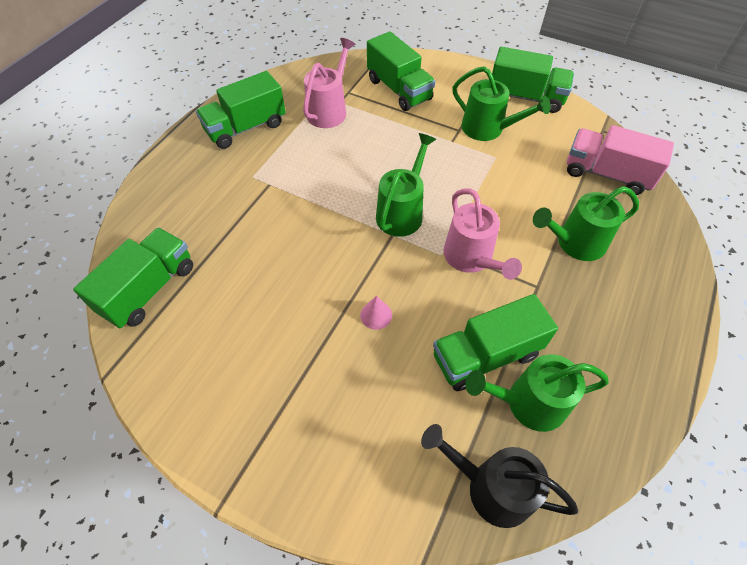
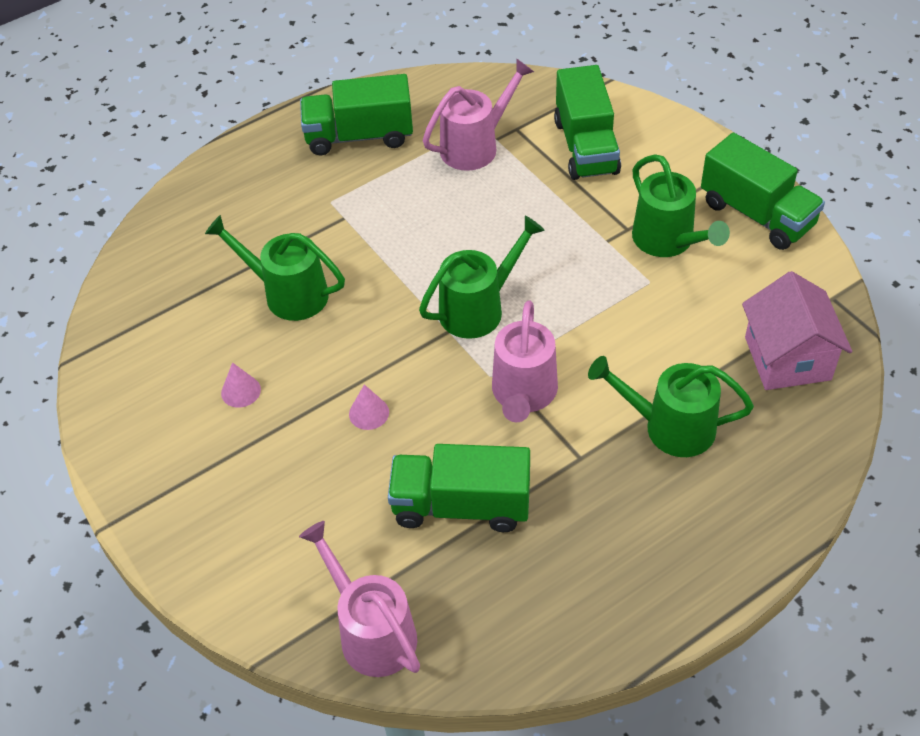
camera: 30 degrees right, 5 degrees down
green truck [73,228,193,328] -> none
black watering can [421,424,578,528] -> pink watering can [299,521,420,677]
green watering can [465,354,609,432] -> green watering can moved to [205,215,345,321]
pink truck [567,125,674,195] -> pink house [742,271,852,390]
none -> pink cone [221,362,261,408]

